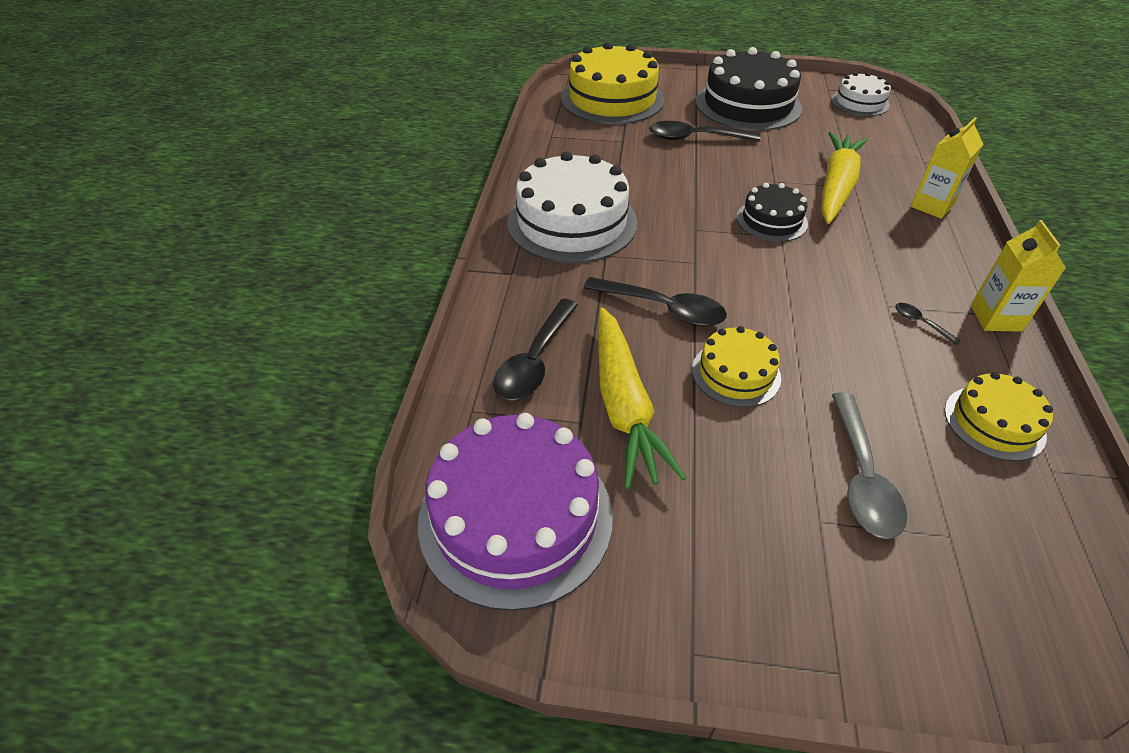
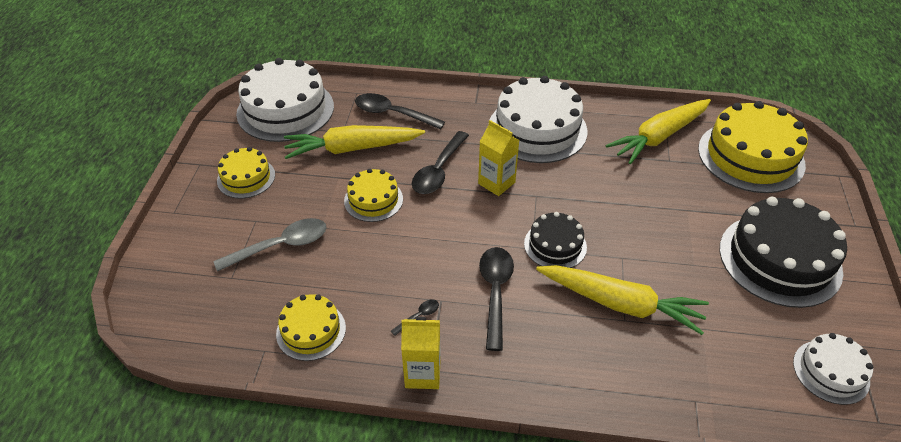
camera: 90 degrees right, 0 degrees up
purple cake [418,413,613,611] -> white cake [236,58,334,142]
black spoon [649,121,760,142] -> black spoon moved to [479,247,514,351]
grey spoon [832,392,907,539] -> grey spoon turned 150 degrees clockwise [214,218,327,272]
yellow carton [911,117,984,219] -> yellow carton moved to [478,120,519,196]
none -> yellow cake [217,147,275,198]
none -> yellow carrot [605,99,711,164]

